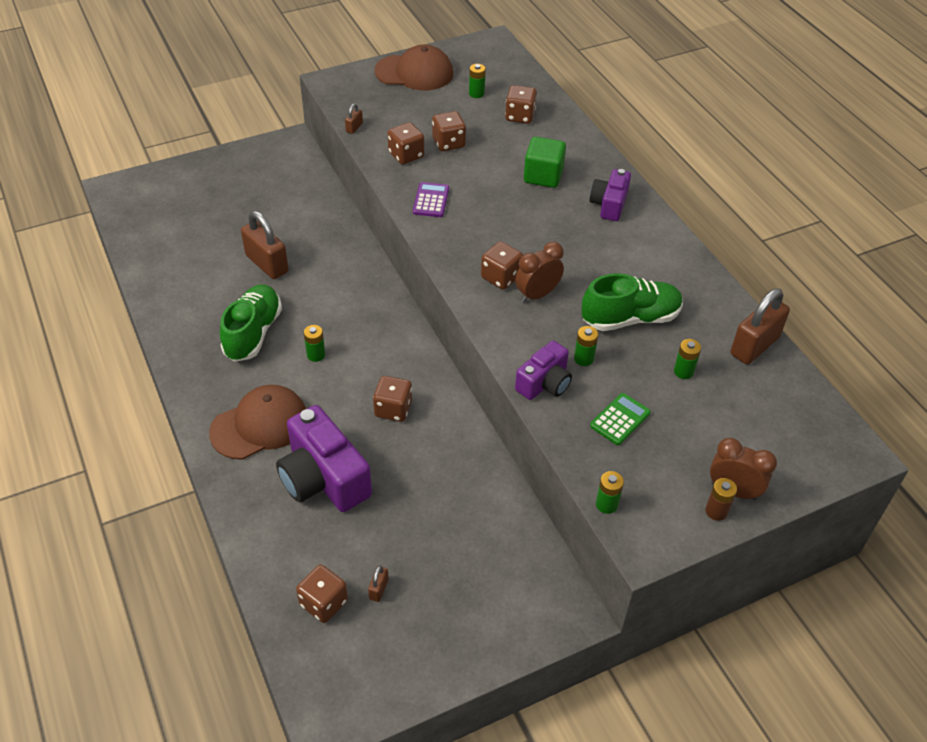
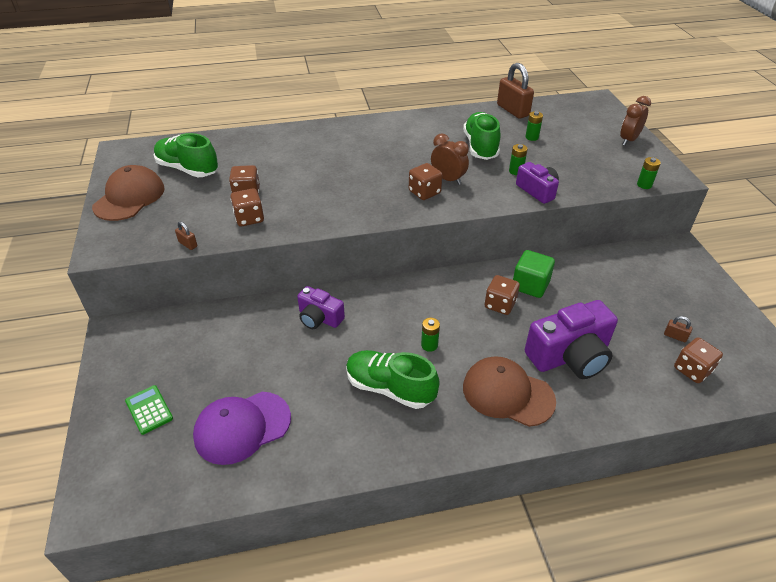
camera: 75 degrees left, 5 degrees down
brown cap [209,385,306,460] -> brown cap turned 45 degrees counterclockwise [463,357,556,427]
brown padlock [241,211,289,279] -> none
purple calculator [413,182,449,217] -> none
green battery [469,64,486,98] -> green shoe [154,133,219,177]
brown dice [505,85,537,124] -> none
brown clock [515,242,564,303] -> brown clock turned 150 degrees clockwise [431,133,469,185]
green cube [524,137,566,188] -> green cube moved to [513,250,555,298]
purple camera [589,169,631,221] -> purple camera moved to [297,286,345,329]
green calculator [590,393,651,445] -> green calculator moved to [125,385,173,435]
brown battery [705,478,737,521] -> none
none -> purple cap [193,392,291,465]

